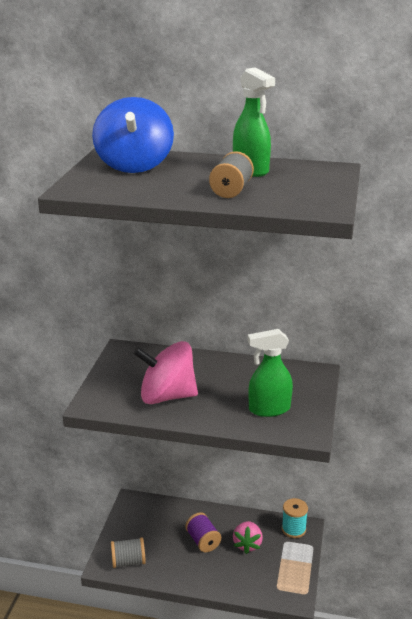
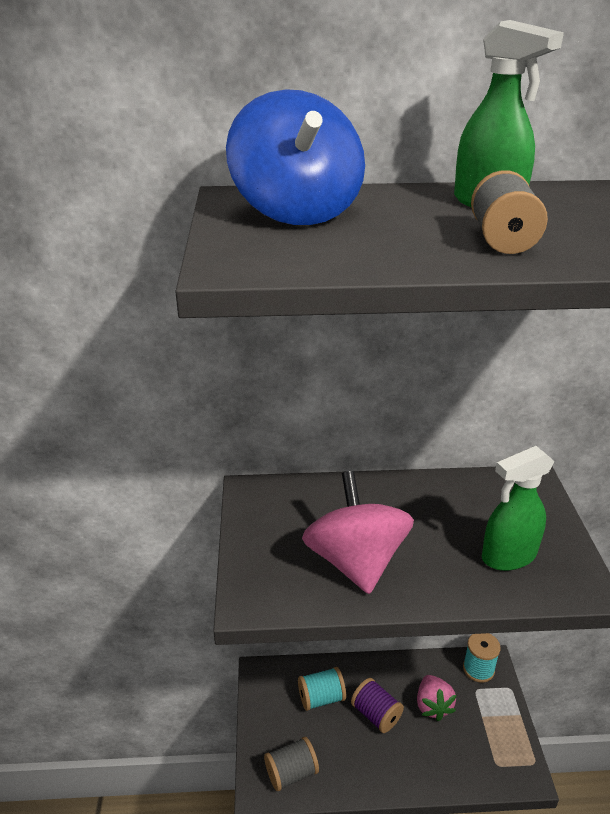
camera: 15 degrees left, 5 degrees up
pink spinning top [133,341,198,404] -> pink spinning top turned 90 degrees clockwise [302,471,414,594]
none -> turquoise spool [298,667,346,711]

